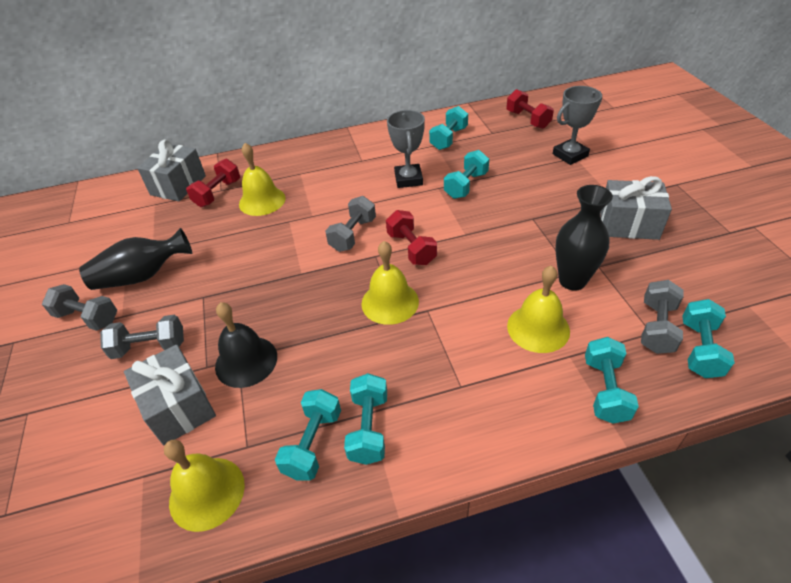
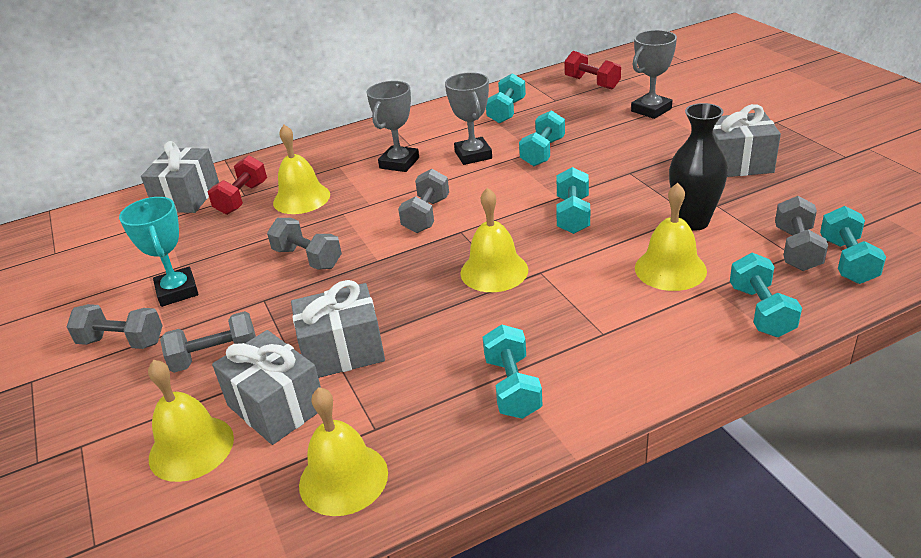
camera: 10 degrees left, 10 degrees down
black vase [79,228,192,290] -> turquoise trophy [119,197,198,307]
black bell [215,302,277,388] -> grey gift [291,280,385,378]
turquoise dumbbell [275,389,341,481] -> turquoise dumbbell moved to [556,167,590,234]
red dumbbell [386,210,437,265] -> none
none -> yellow bell [148,360,234,482]
none -> grey dumbbell [267,218,342,270]
none -> grey trophy [367,81,419,172]

